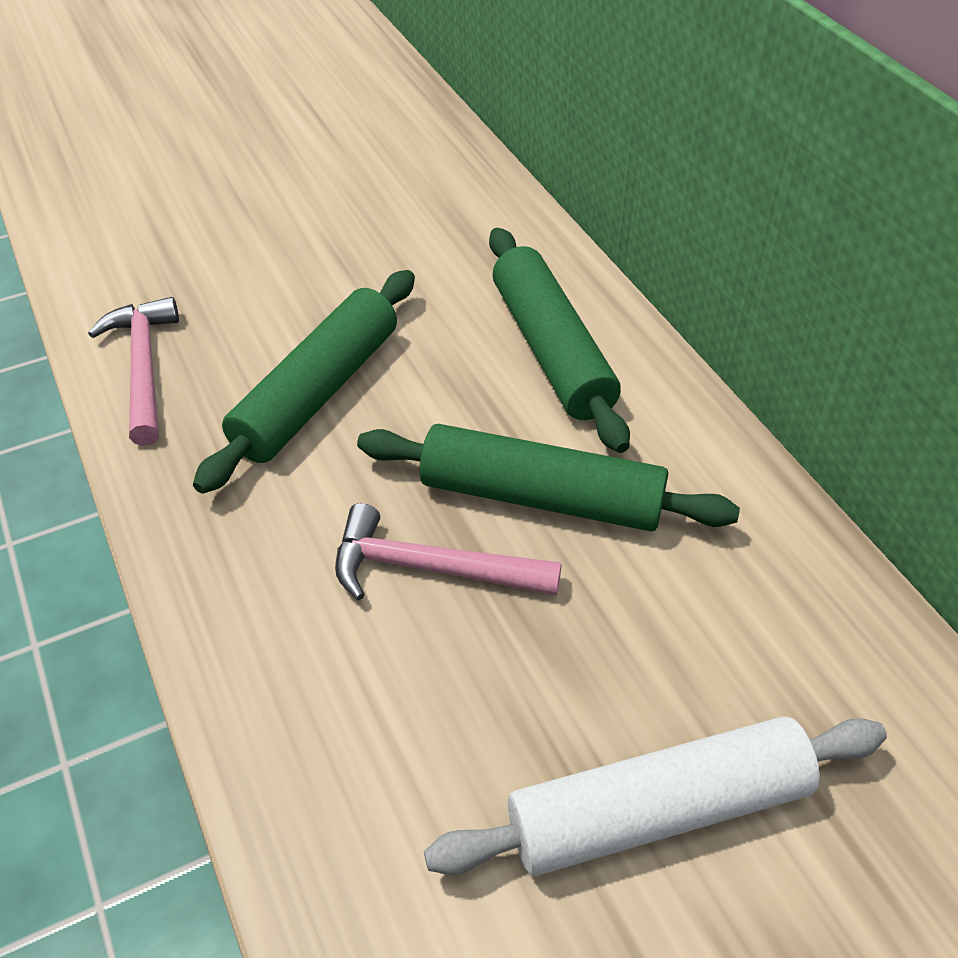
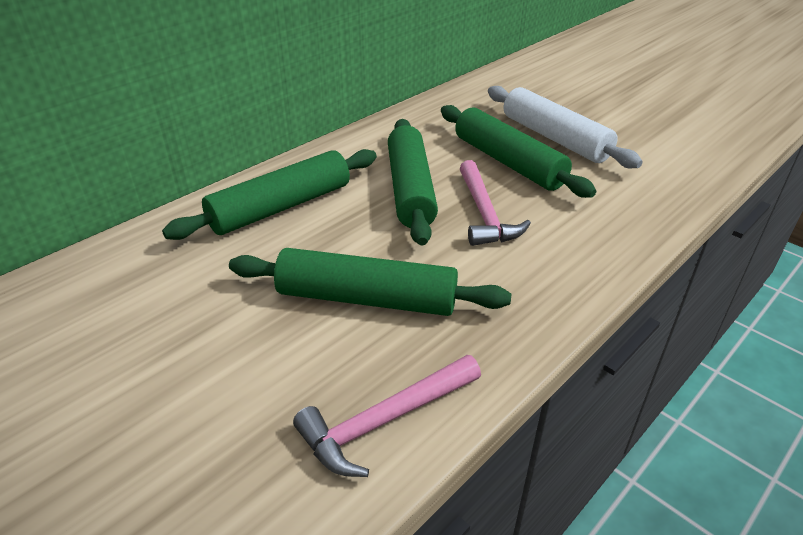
camera: 110 degrees left, 10 degrees down
none -> green rolling pin [441,105,596,198]

